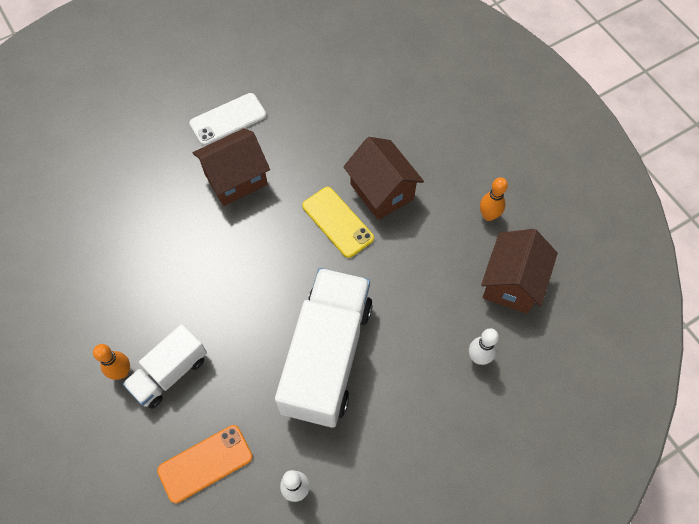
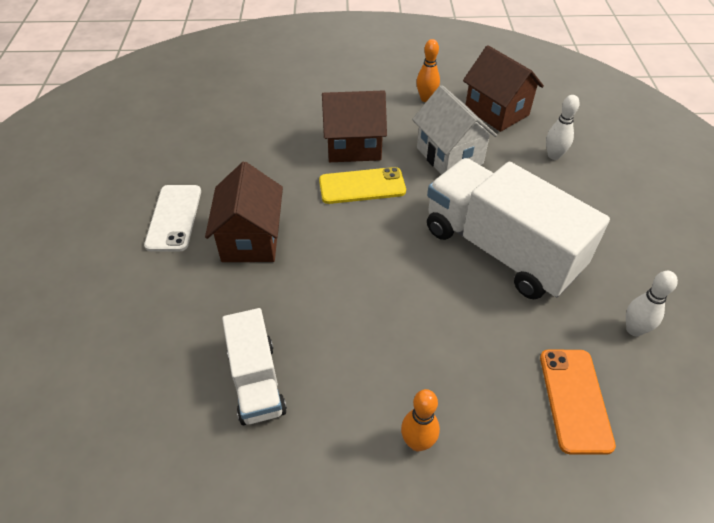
camera: 60 degrees left, 15 degrees down
white truck [123,324,207,409] -> white truck moved to [222,308,287,425]
none -> white house [412,85,497,175]

